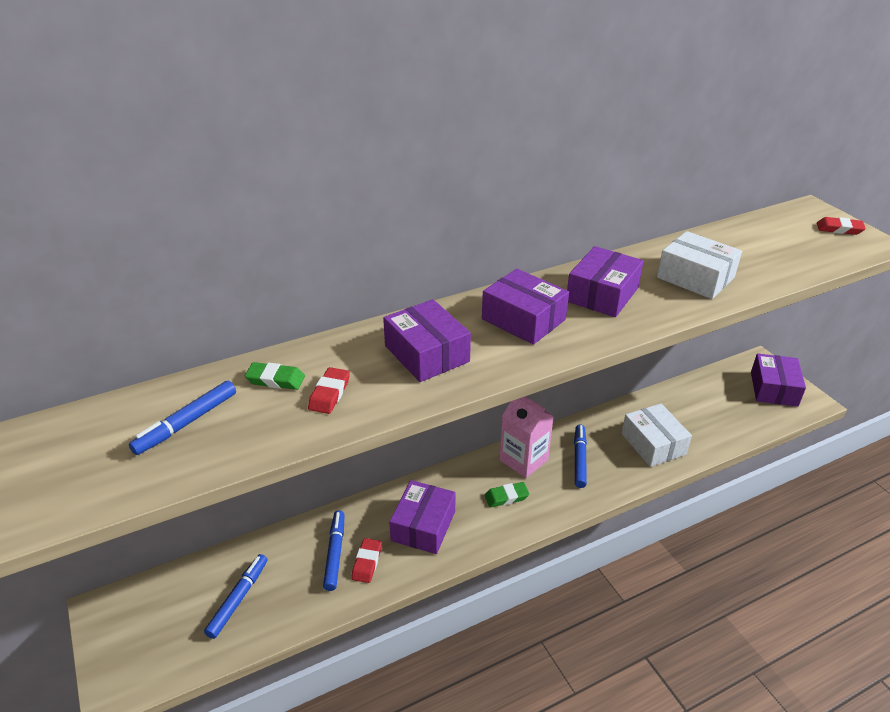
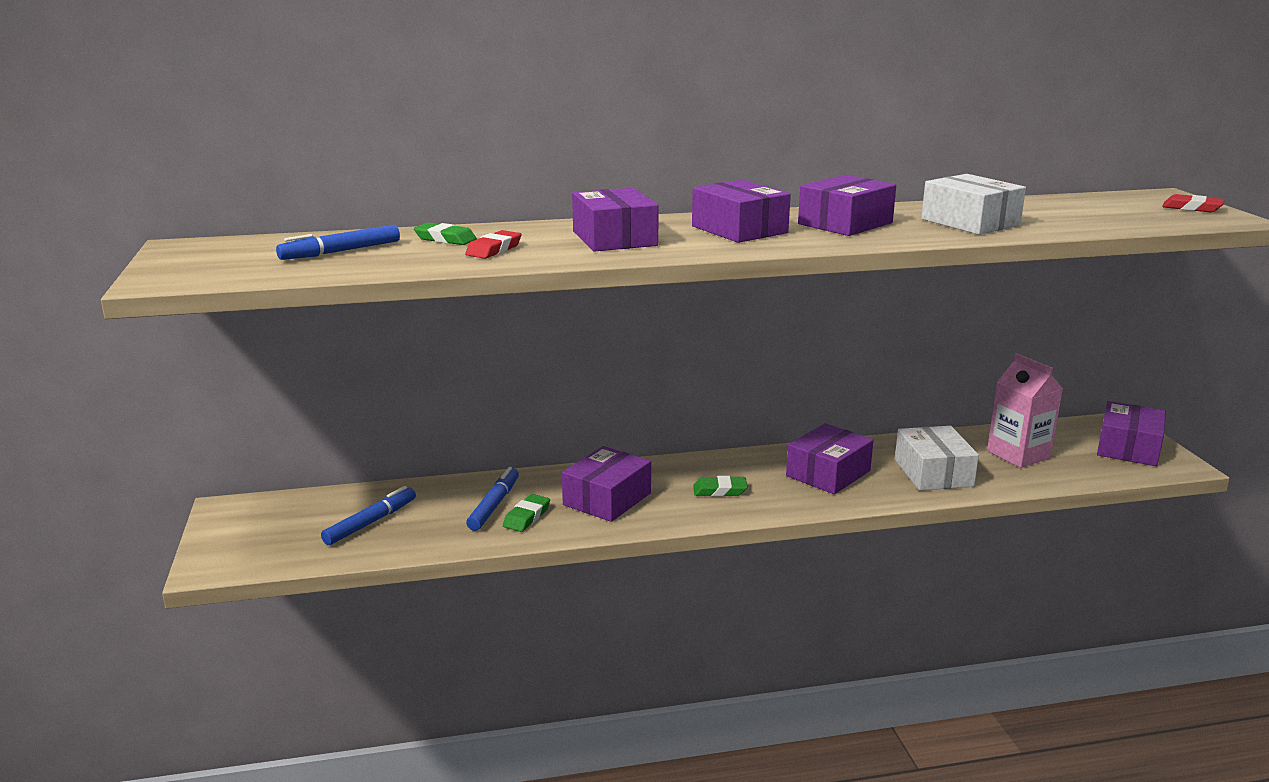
camera: 15 degrees right, 15 degrees down
red eraser [351,538,382,583] -> green eraser [503,494,550,532]
pink carton [499,396,554,478] -> pink carton moved to [987,353,1063,468]
blue marker [574,425,587,488] -> purple box [786,423,873,494]

